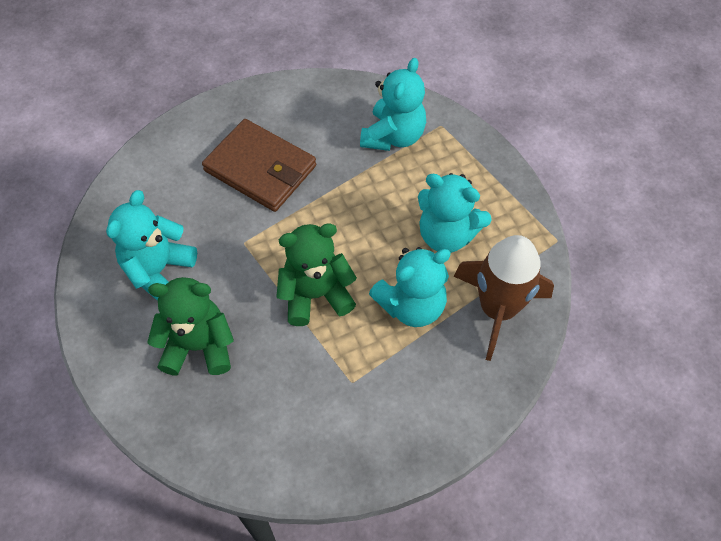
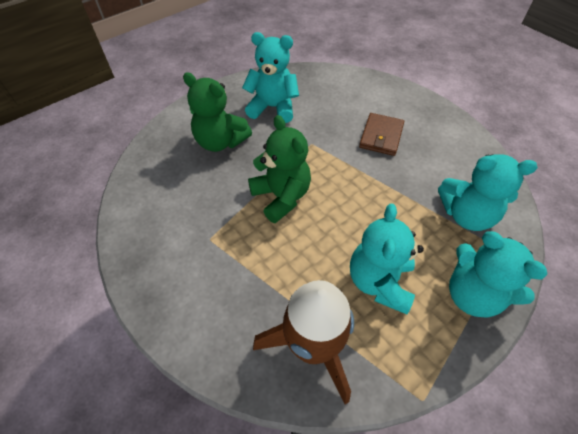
camera: 75 degrees right, 5 degrees down
green teddy bear [147,277,234,376] -> green teddy bear turned 135 degrees clockwise [183,72,252,152]
brown wallet [202,119,316,212] -> brown wallet [359,113,404,156], size x0.63
turquoise teddy bear [369,247,451,327] -> turquoise teddy bear moved to [449,231,547,318]

